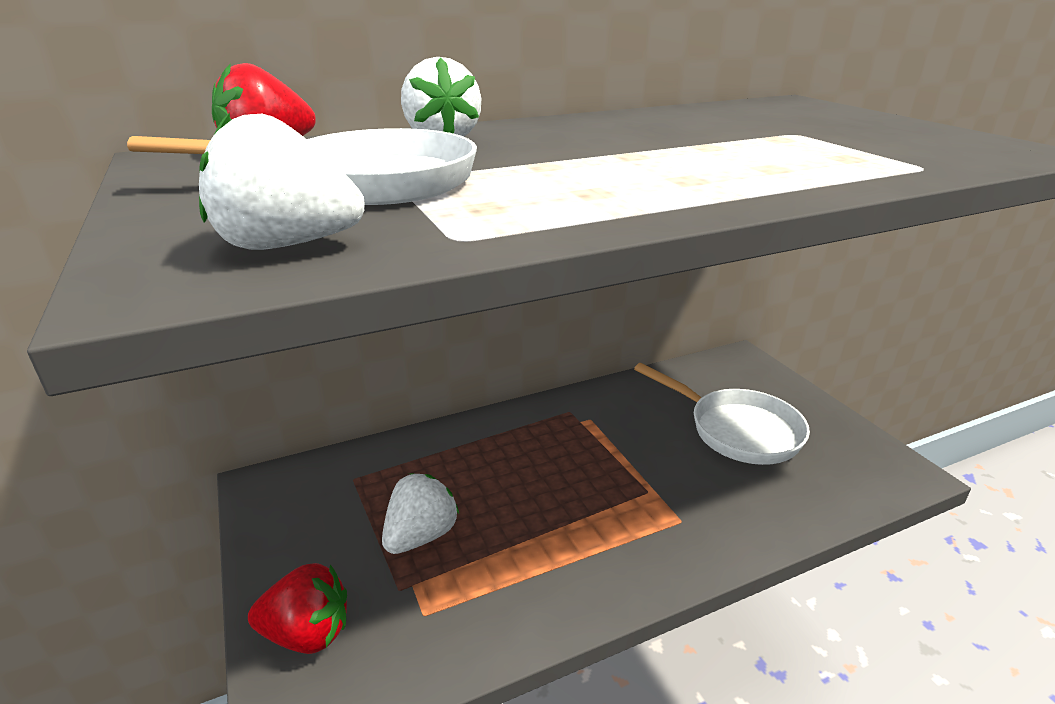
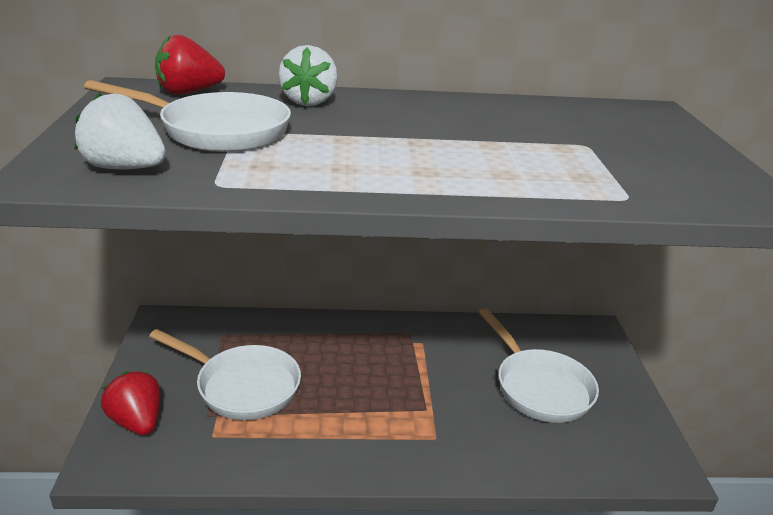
camera: 20 degrees right, 0 degrees up
red strawberry [248,563,347,654] -> red strawberry turned 150 degrees counterclockwise [101,372,160,435]
white strawberry [382,473,459,554] -> white pan [149,329,301,420]

